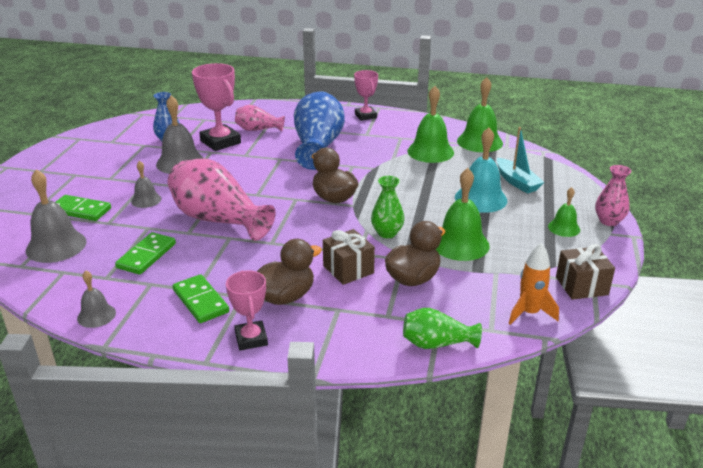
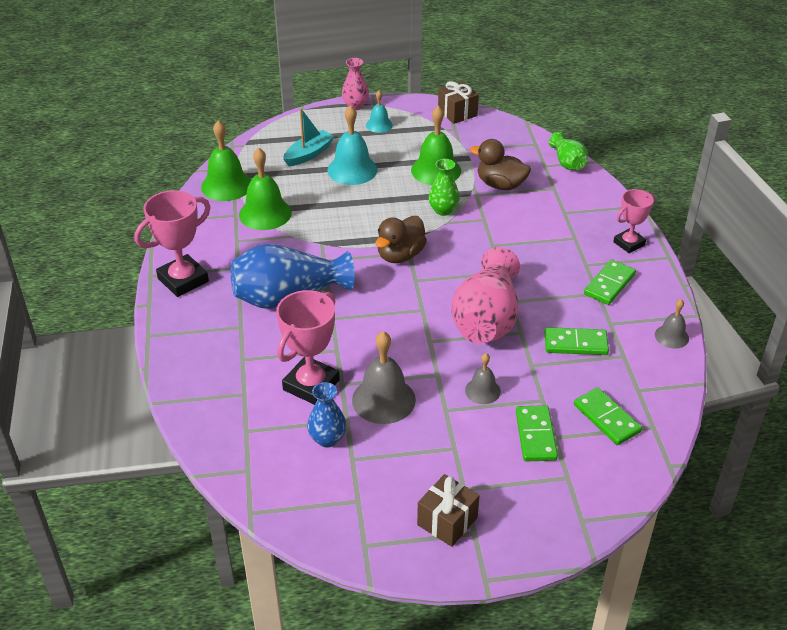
camera: 110 degrees left, 10 degrees up
grey bell [26,169,87,263] -> green domino [574,388,642,445]
pink vase [235,105,285,132] -> none
brown duck [257,239,322,305] -> none
brown gift [323,229,375,285] -> brown gift moved to [417,474,480,547]
pink trophy [354,70,378,121] -> pink trophy [135,190,211,297], size x1.59
orange rocket [509,243,559,325] -> none
green bell [548,187,580,237] -> turquoise bell [366,90,393,133]

